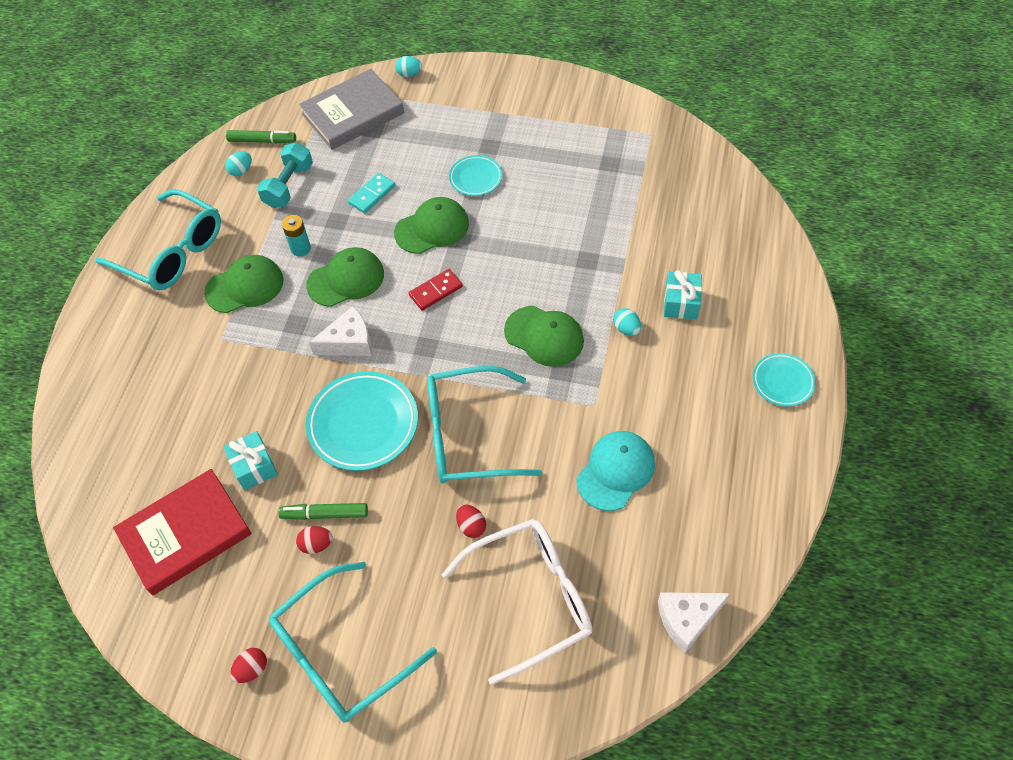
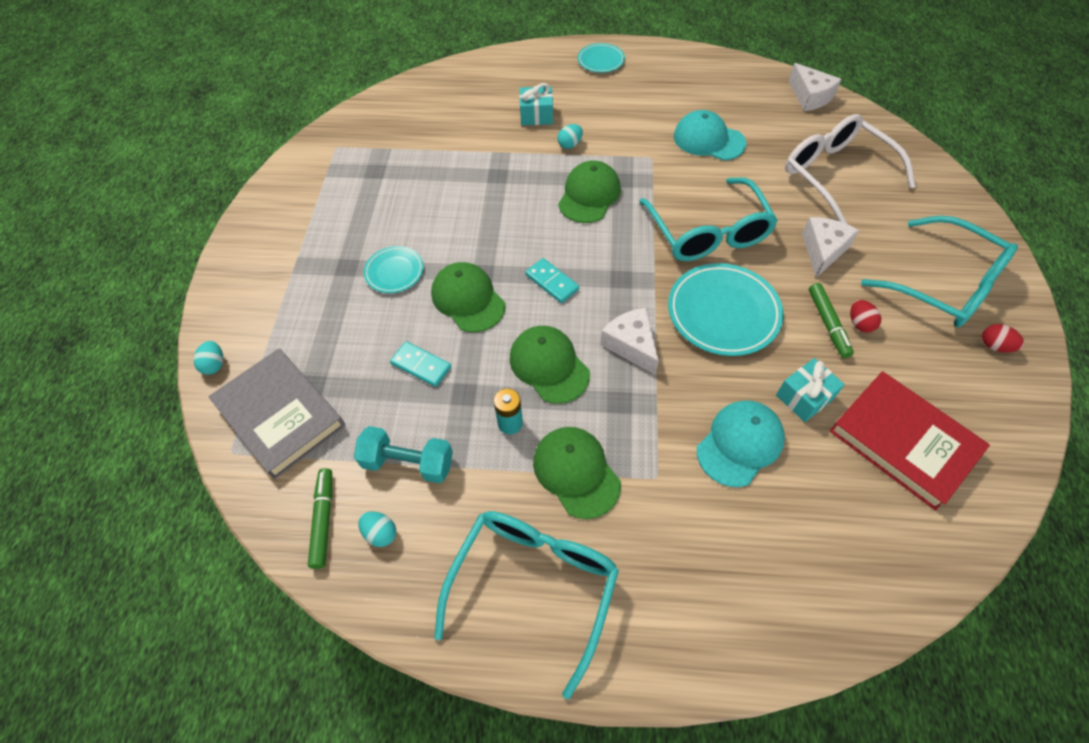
camera: 100 degrees left, 0 degrees up
red domino [409,269,463,311] -> turquoise domino [525,258,579,303]
red egg [456,504,486,538] -> none
none -> turquoise cap [697,400,785,487]
none -> white cheese [802,217,859,277]

